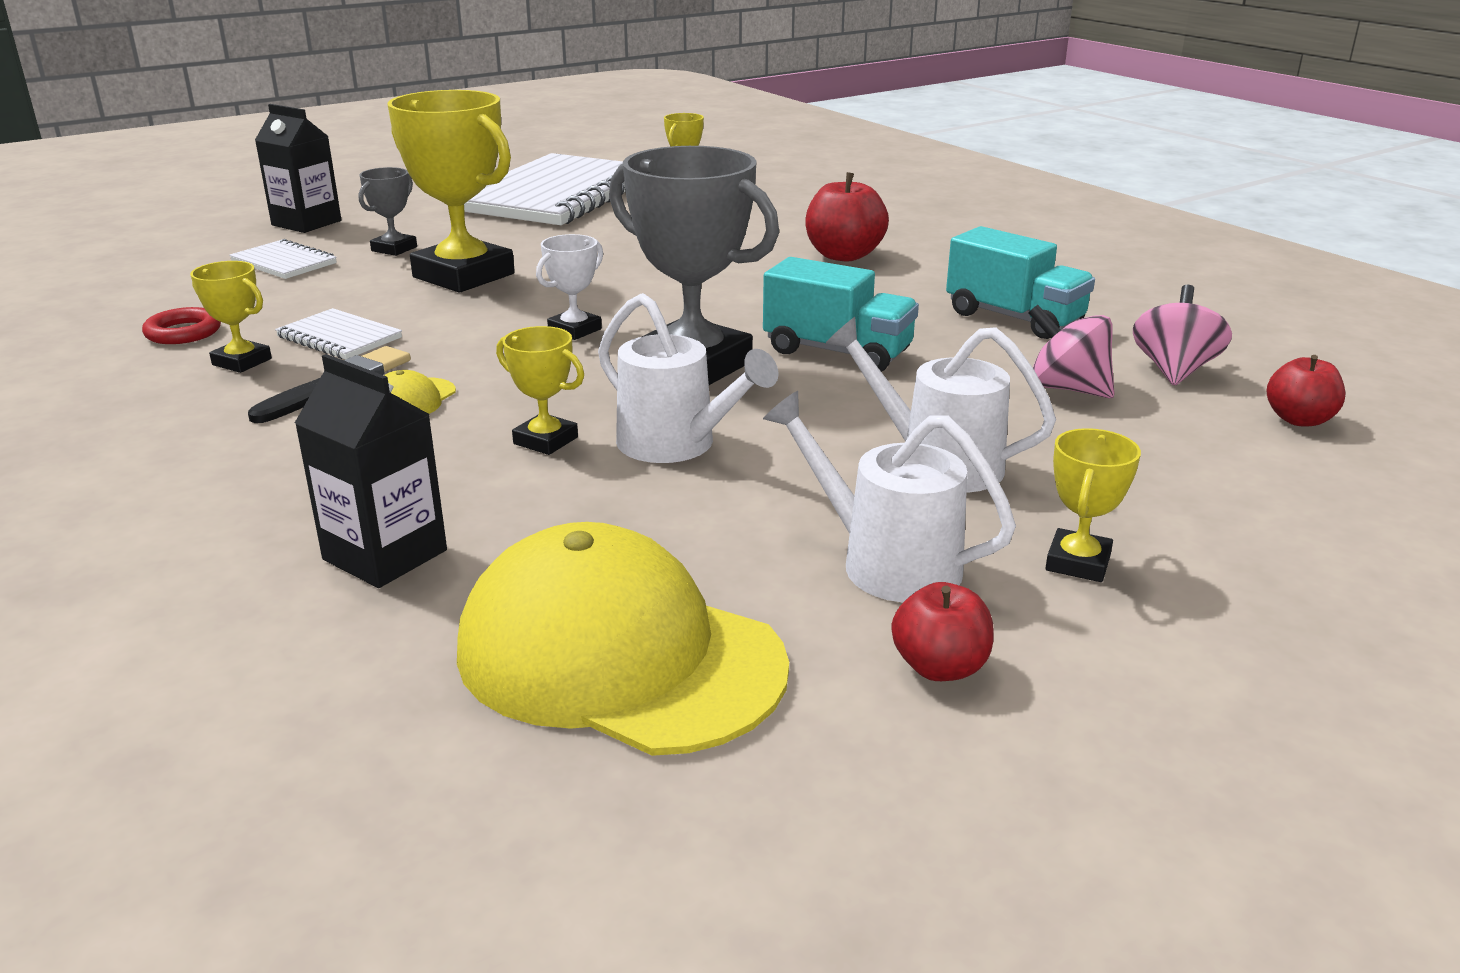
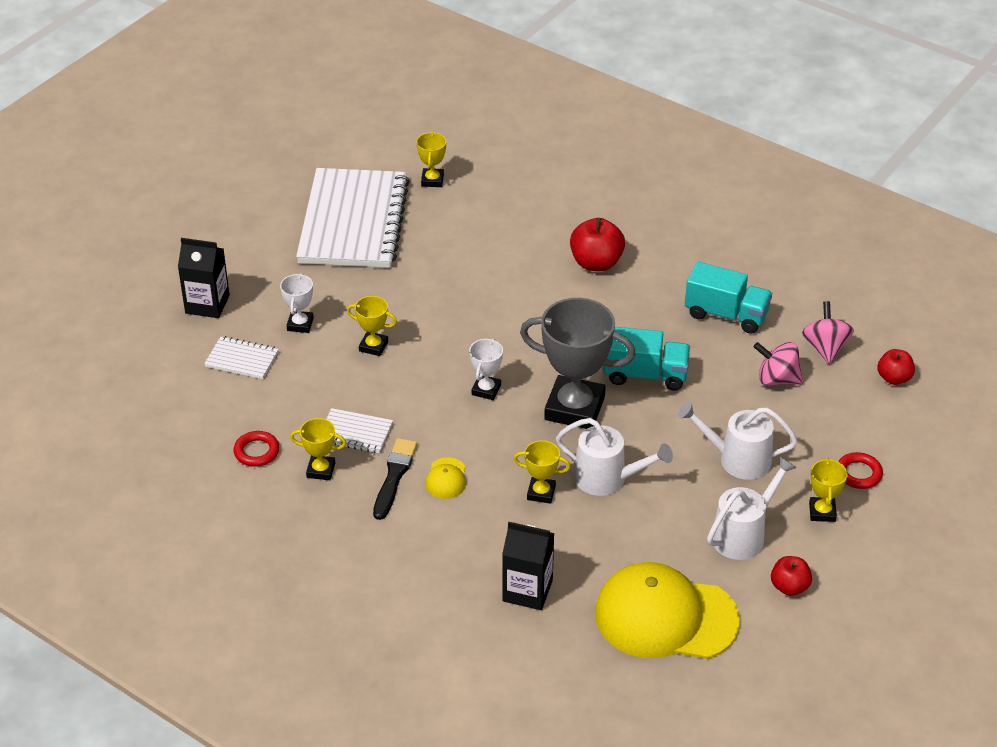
camera: 20 degrees left, 15 degrees up
grey trophy [359,167,417,256] -> white trophy [280,273,314,333]
yellow trophy [387,90,515,292] -> yellow trophy [347,296,397,356], size x0.47
white watering can [763,391,1016,602] -> white watering can turned 120 degrees clockwise [707,457,797,560]
none -> red ring [838,452,883,489]

